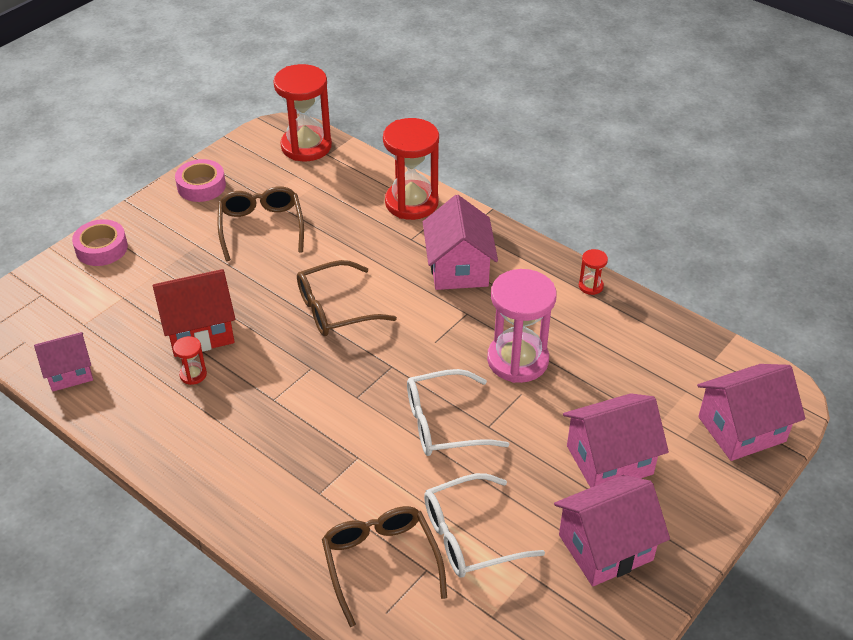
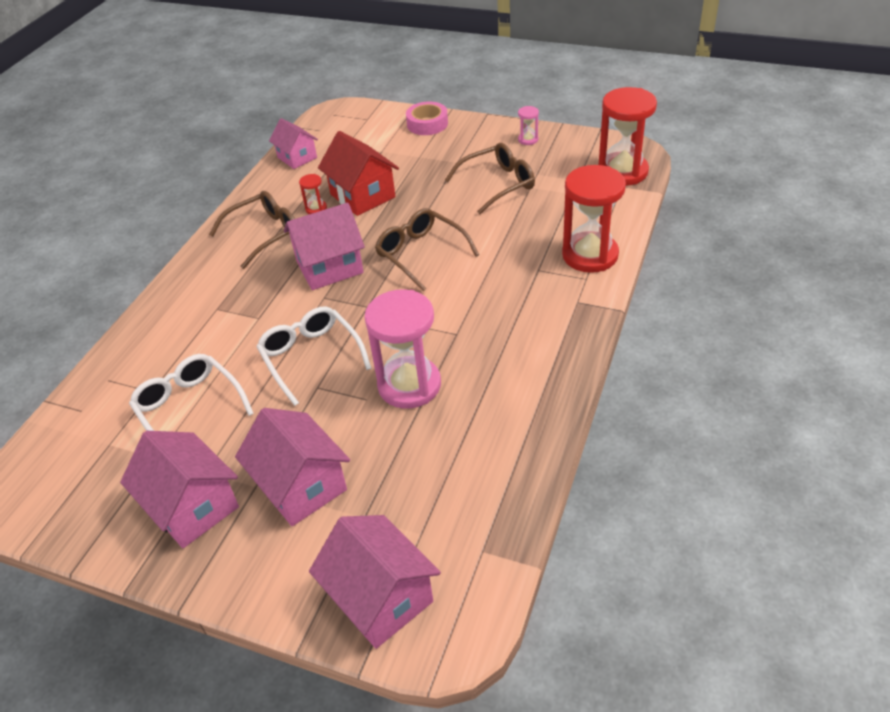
camera: 75 degrees right, 0 degrees up
pink tape [175,159,226,202] -> pink hourglass [518,106,539,145]
brown glasses [322,506,447,627] -> brown glasses moved to [209,191,295,269]
pink house [423,195,498,290] -> pink house moved to [284,203,365,290]
red hourglass [579,249,608,295] -> none

